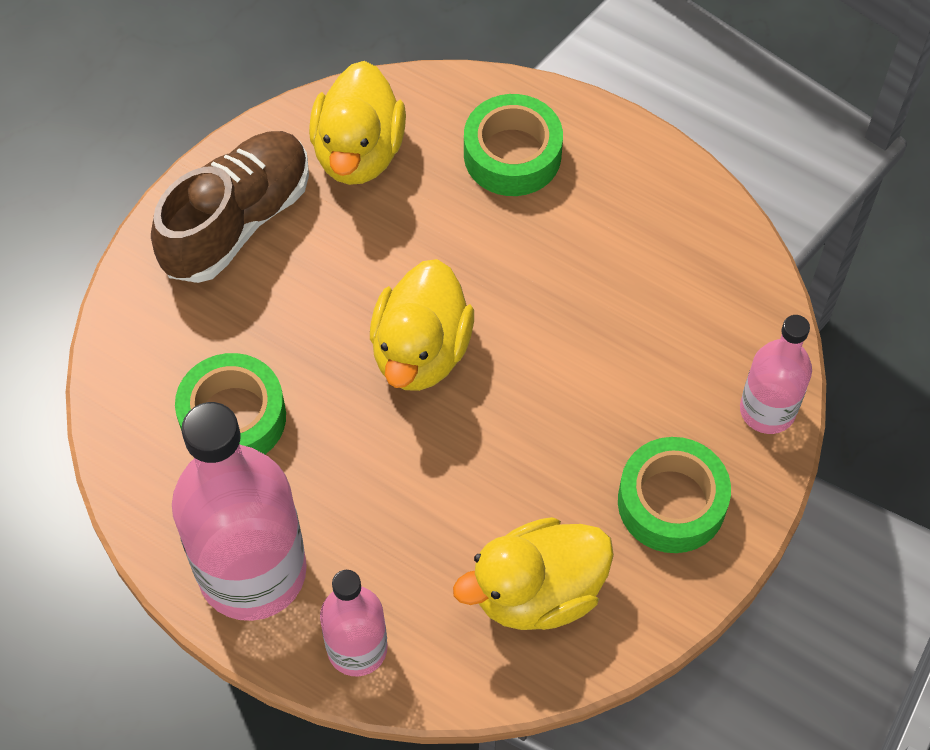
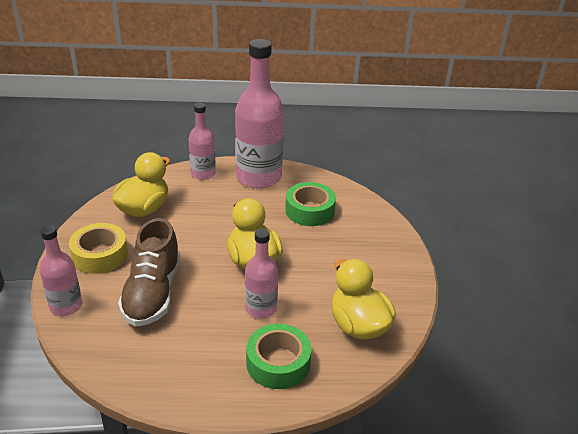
camera: 145 degrees right, 25 degrees down
brown shoe [151,131,309,283] -> brown shoe moved to [118,218,181,327]
green tape [618,437,731,553] -> yellow tape [69,223,128,274]
none -> pink bottle [245,229,278,319]

